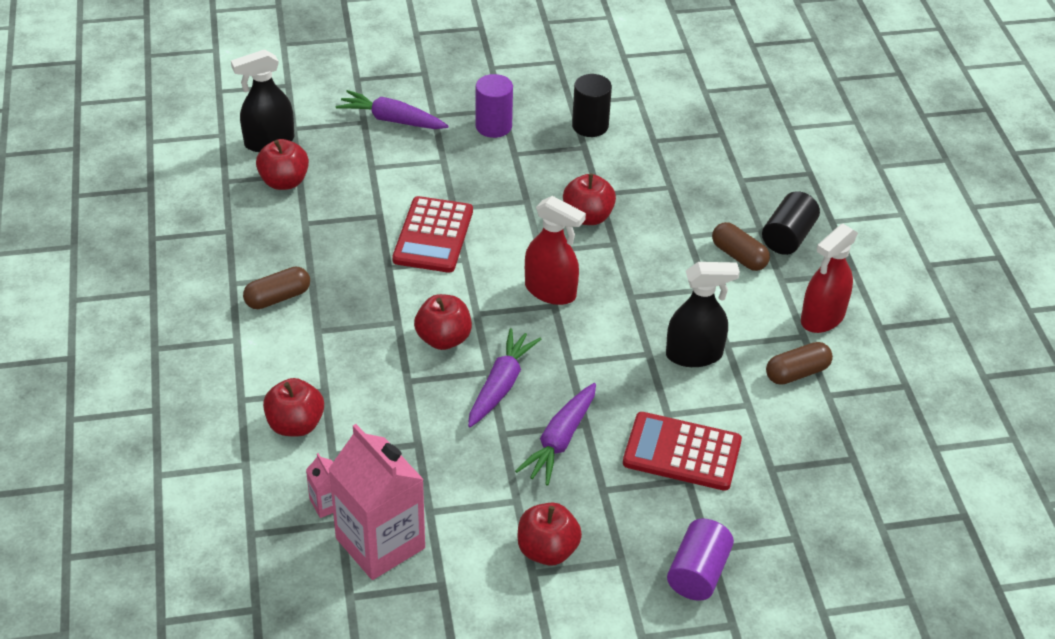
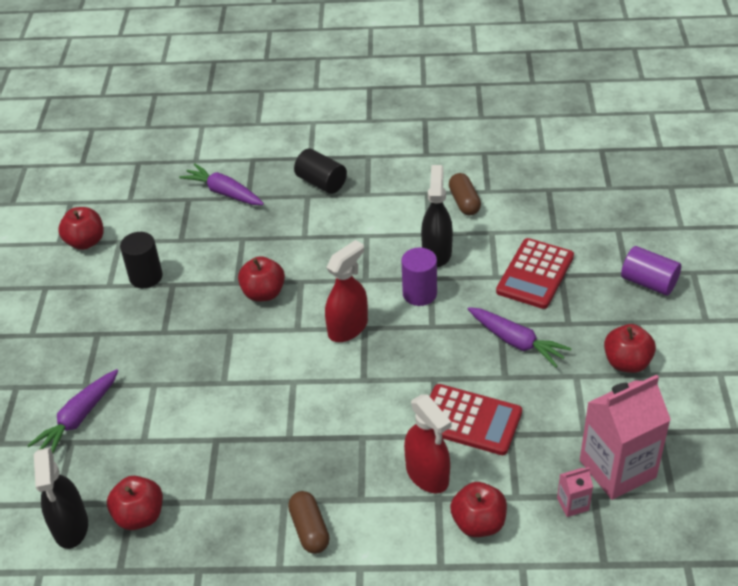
camera: 75 degrees left, 0 degrees up
red calculator [392,196,473,273] -> red calculator moved to [430,384,522,455]
red apple [414,294,472,350] -> red apple moved to [58,207,104,250]
purple carrot [468,328,541,427] -> purple carrot moved to [179,164,264,205]
purple cylinder [475,74,513,138] -> purple cylinder moved to [401,248,437,306]
brown capsule [712,222,770,271] -> none
red spray bottle [801,224,858,333] -> red spray bottle moved to [404,394,451,493]

